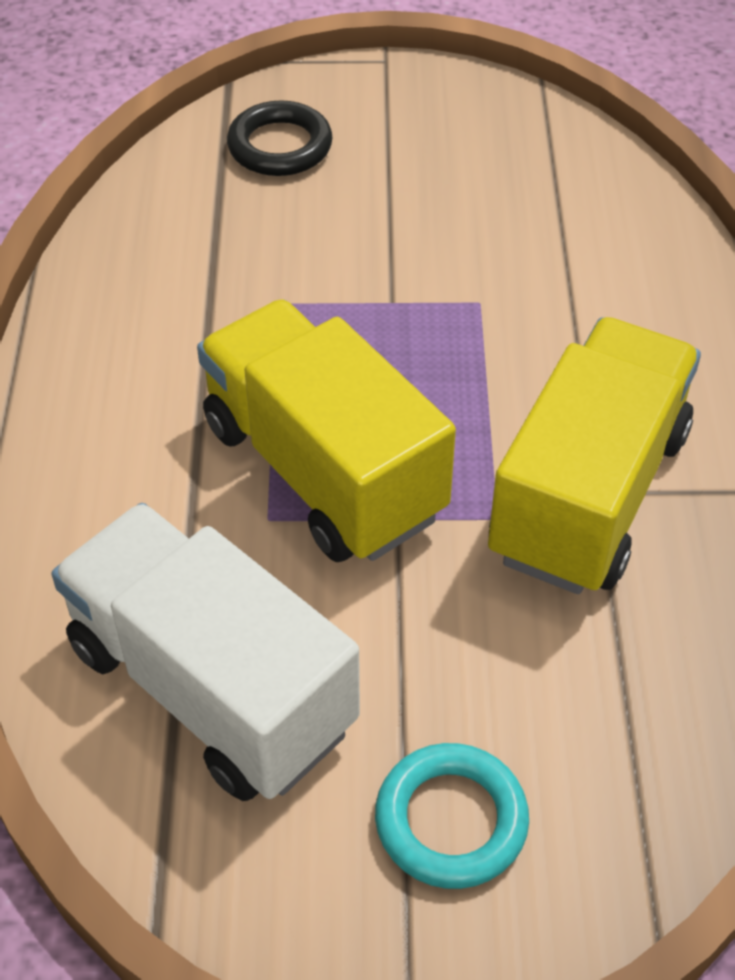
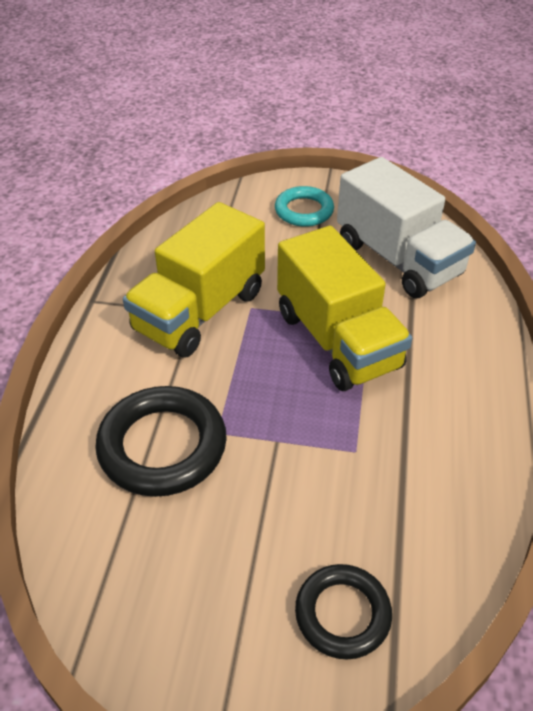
camera: 170 degrees left, 5 degrees down
none -> black ring [95,386,227,497]

